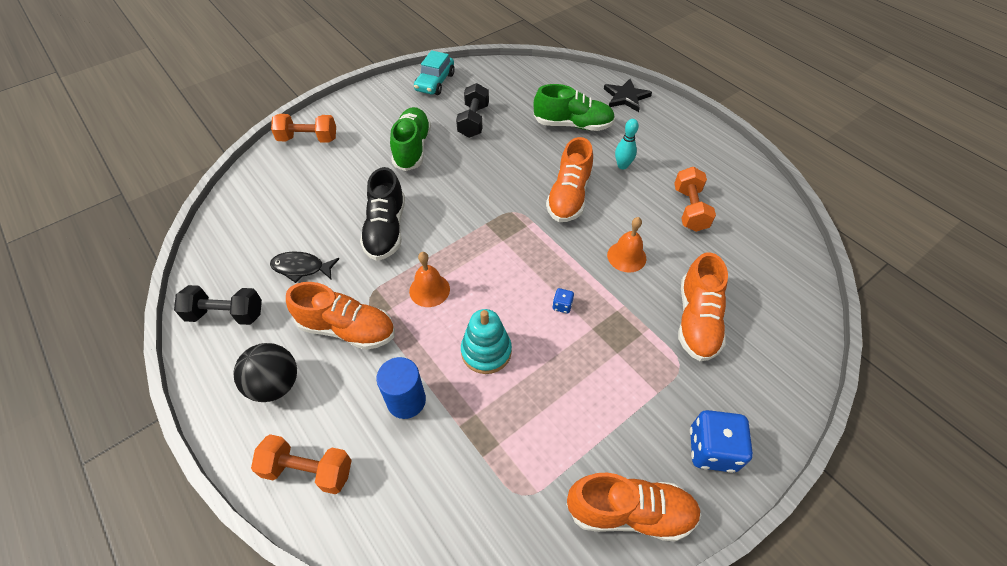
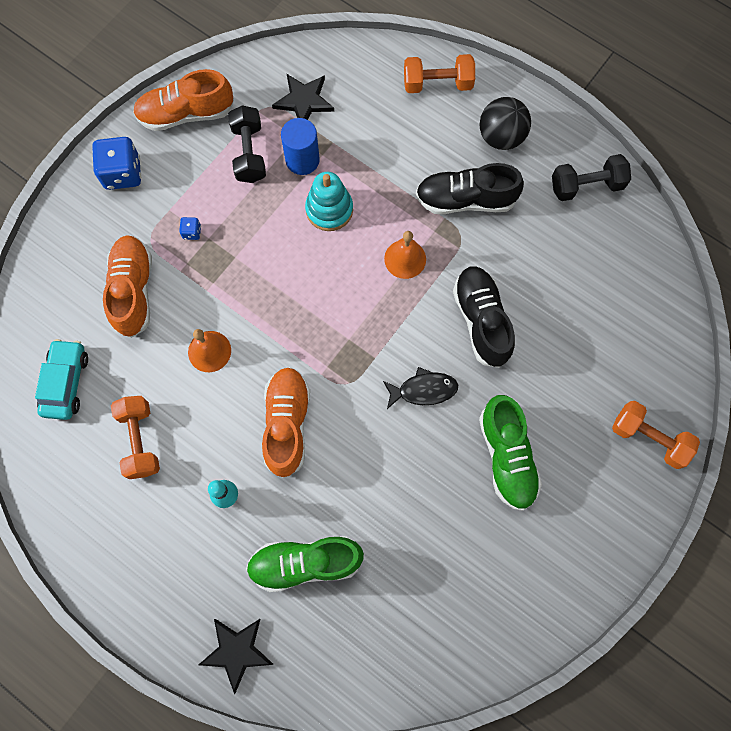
camera: 165 degrees right, 20 degrees up
black fish [270,252,339,283] -> black fish moved to [383,367,458,409]
orange dumbbell [271,114,336,143] -> orange dumbbell turned 45 degrees clockwise [612,401,700,469]
orange shoe [286,282,395,350] -> black shoe [416,163,524,214]
blue cylinder [376,357,426,419] -> blue cylinder moved to [281,118,320,175]
turquoise car [414,50,455,95] -> turquoise car moved to [35,339,88,420]
black dumbbell [456,83,489,138] -> black dumbbell moved to [228,105,266,183]
blue dice [552,288,574,313] -> blue dice moved to [179,217,201,240]
none -> black star [272,74,334,120]

